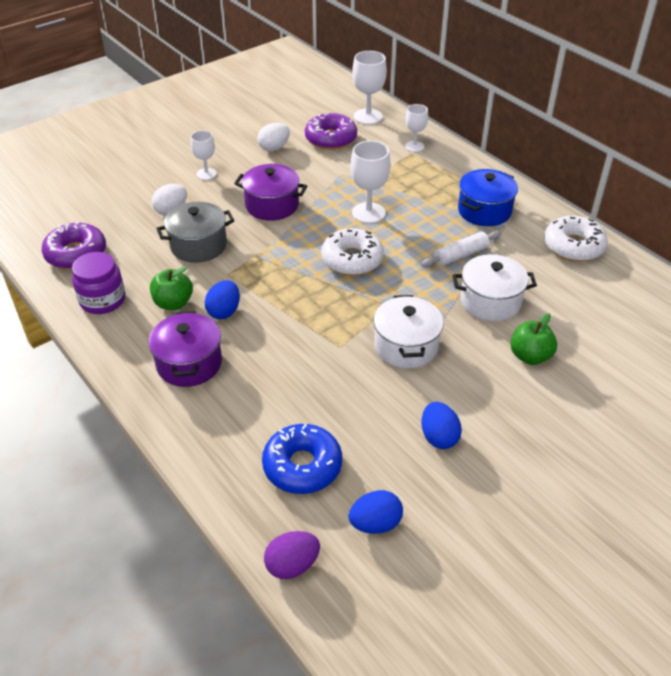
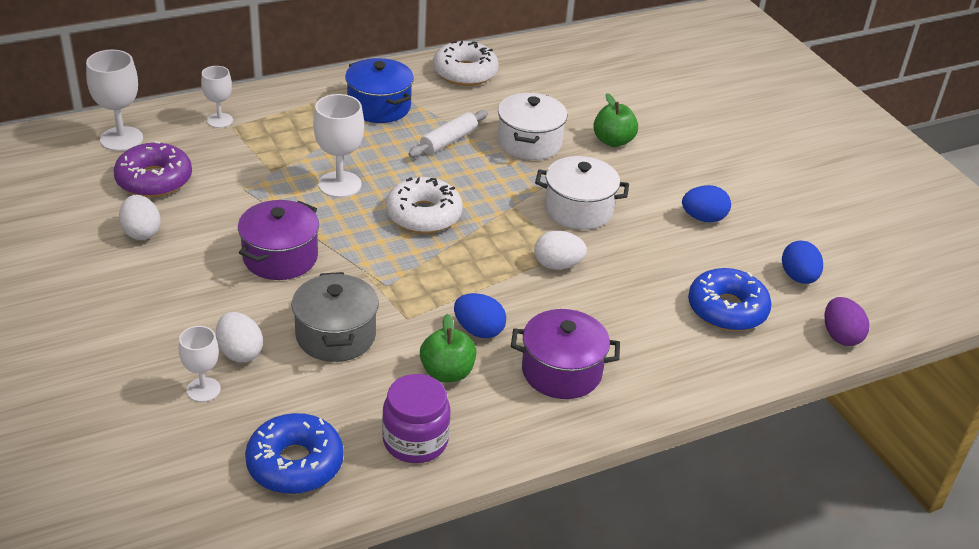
camera: 80 degrees left, 5 degrees down
purple donut [42,222,106,269] -> blue donut [245,413,344,494]
white goblet [191,130,217,180] -> white goblet moved to [179,326,221,402]
white rolling pin [421,230,502,267] -> white rolling pin turned 60 degrees clockwise [408,110,488,157]
none -> white egg [534,231,587,270]

